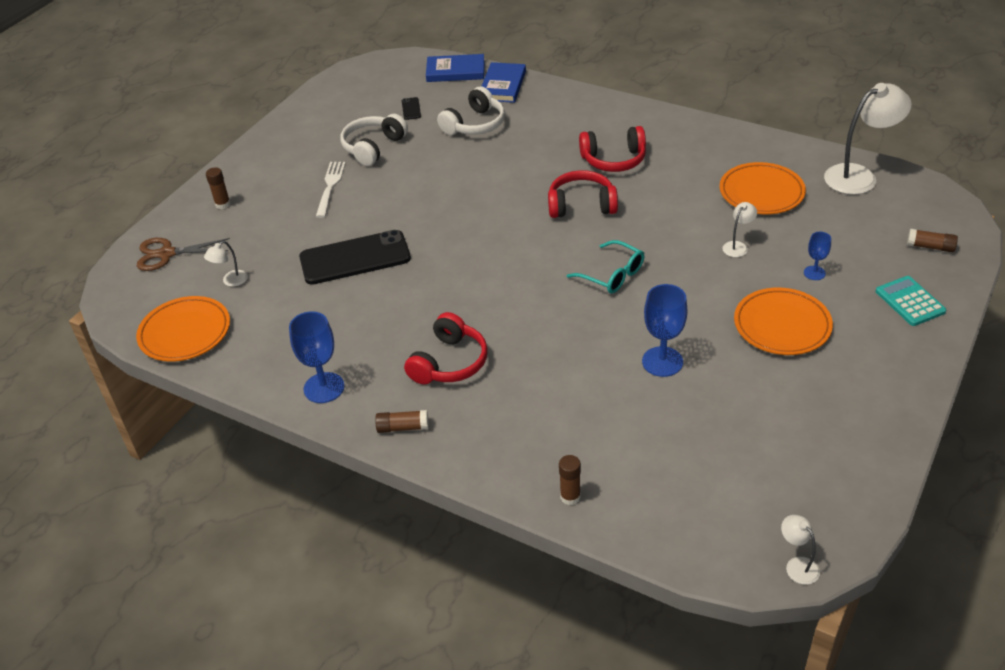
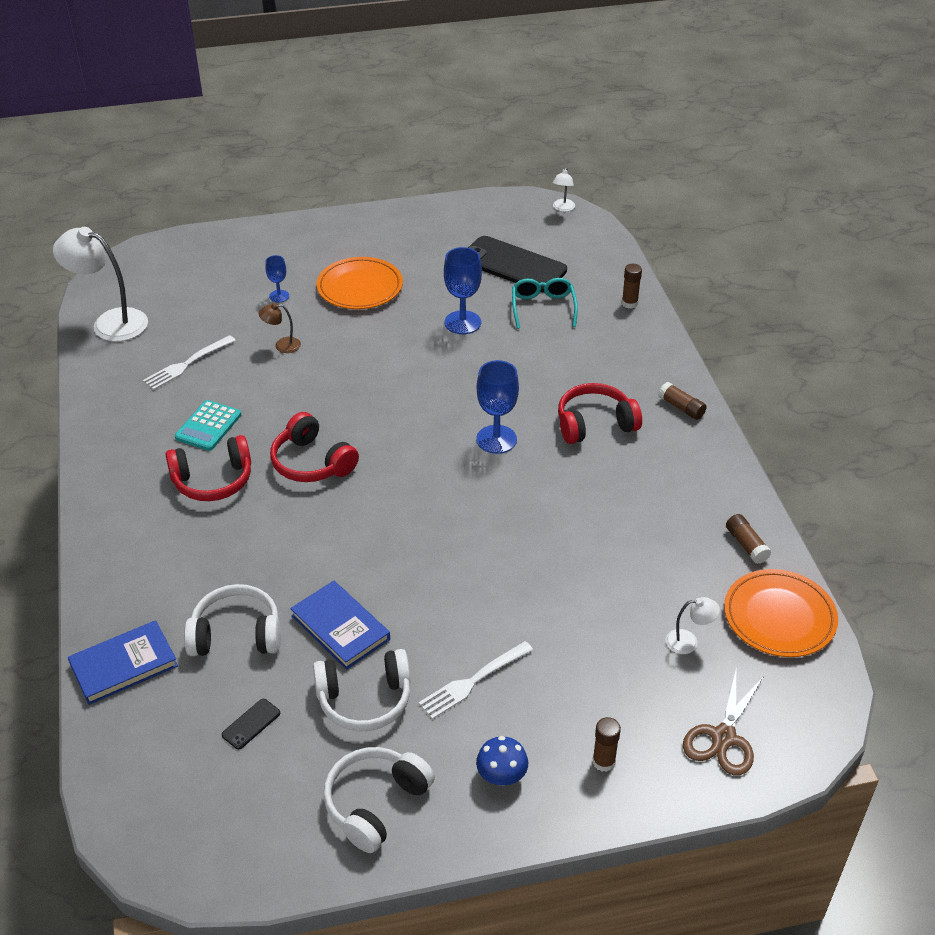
camera: 135 degrees left, 0 degrees up
brown scissors [137,238,230,271] -> brown scissors turned 75 degrees clockwise [683,670,764,776]
blue goblet [289,311,344,403] -> blue goblet moved to [476,360,519,454]
black phone [299,230,411,285] -> black phone moved to [468,236,567,292]
blue book [426,54,485,82] -> blue book moved to [290,581,390,670]
turquoise glasses [567,240,644,293] -> turquoise glasses moved to [512,278,578,329]
red headphones [579,126,646,172] -> red headphones turned 120 degrees clockwise [165,435,251,501]
orange plate [719,162,806,214] -> white fork [143,335,236,390]
white lamp [722,202,757,257] -> brown lamp [259,303,301,353]
turquoise calculator [876,276,946,326] -> turquoise calculator moved to [175,400,241,451]
brown glue stick [907,229,958,252] -> brown glue stick moved to [726,514,771,564]
none -> white headphones [323,747,435,853]
none -> blue mushroom [476,736,528,786]

